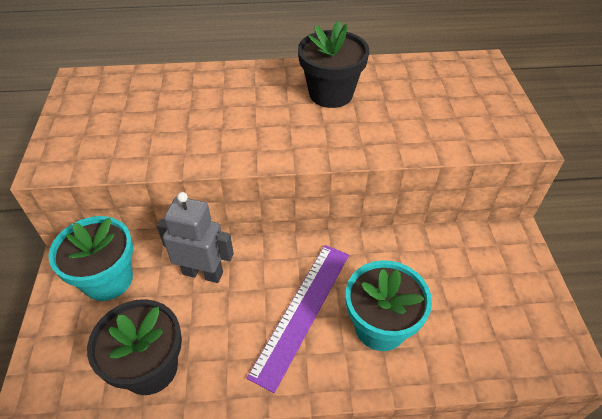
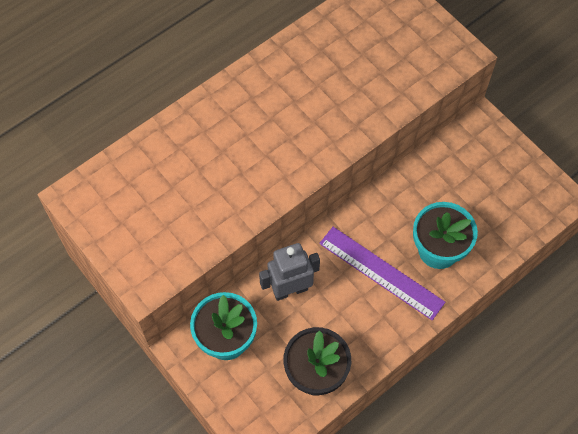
camera: 35 degrees left, 15 degrees up
purple ruler [247,245,349,393] -> purple ruler turned 45 degrees counterclockwise [319,227,445,320]
black flower pot [298,21,369,108] -> none

